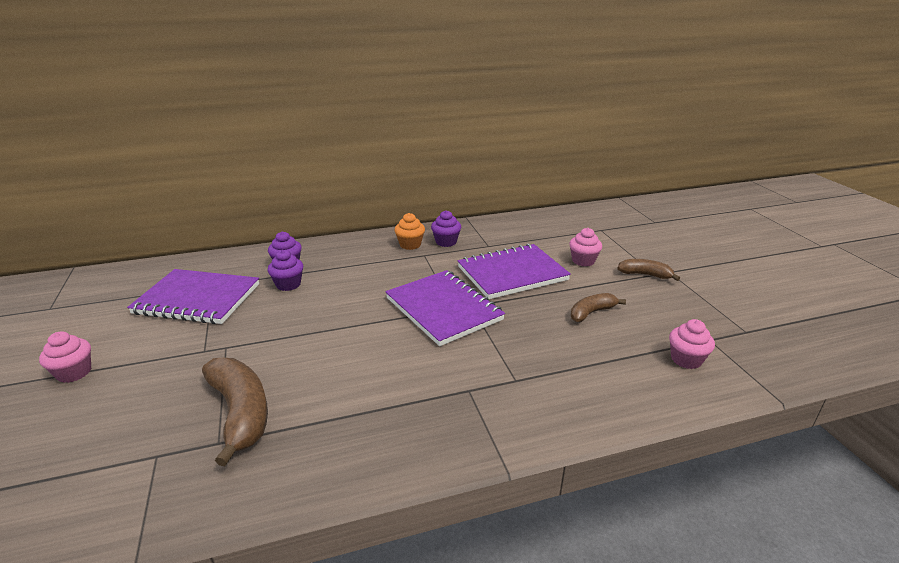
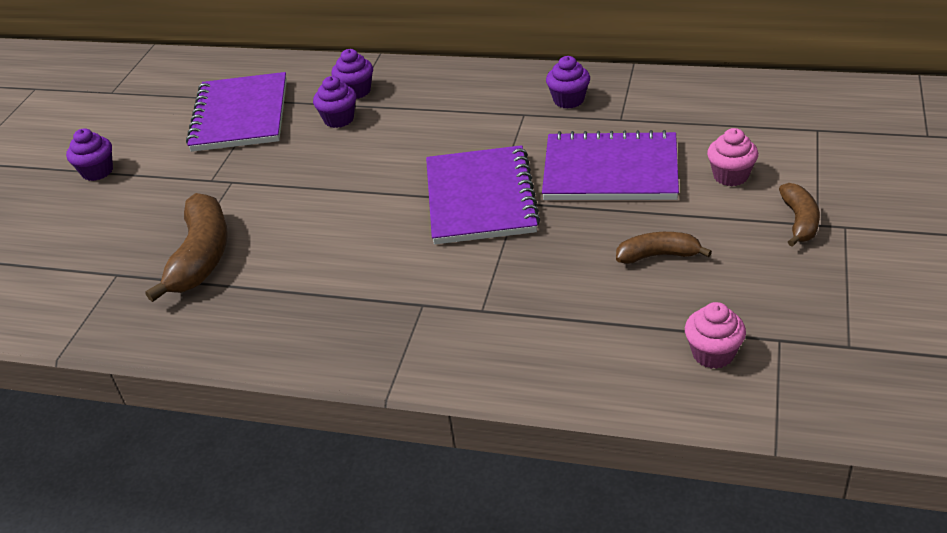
camera: 35 degrees right, 10 degrees up
pink cupcake [39,331,91,383] -> purple cupcake [66,128,113,181]
purple notebook [127,269,259,324] -> purple notebook turned 45 degrees clockwise [186,72,287,152]
orange cupcake [395,213,425,250] -> none
brown banana [617,259,680,281] -> brown banana turned 45 degrees clockwise [779,183,820,247]

